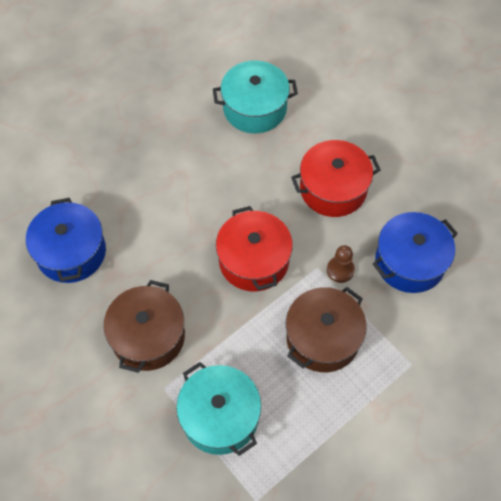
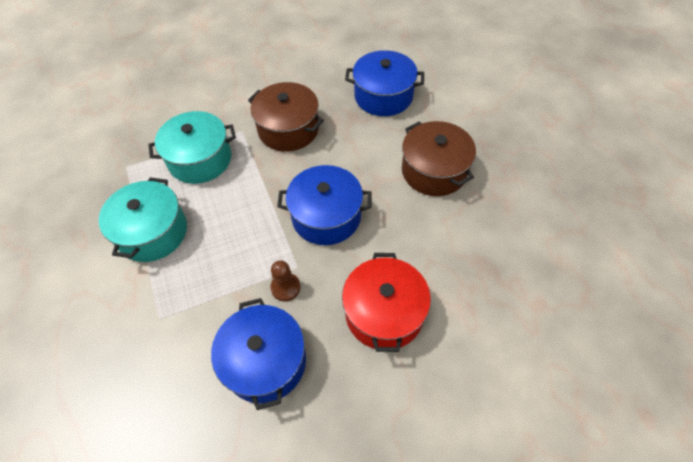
camera: 110 degrees right, 5 degrees down
turquoise pot [213,61,298,133] -> turquoise pot moved to [99,177,187,262]
red pot [216,206,293,291] -> blue pot [277,165,371,245]
brown pot [286,287,367,372] -> brown pot moved to [402,121,476,196]

